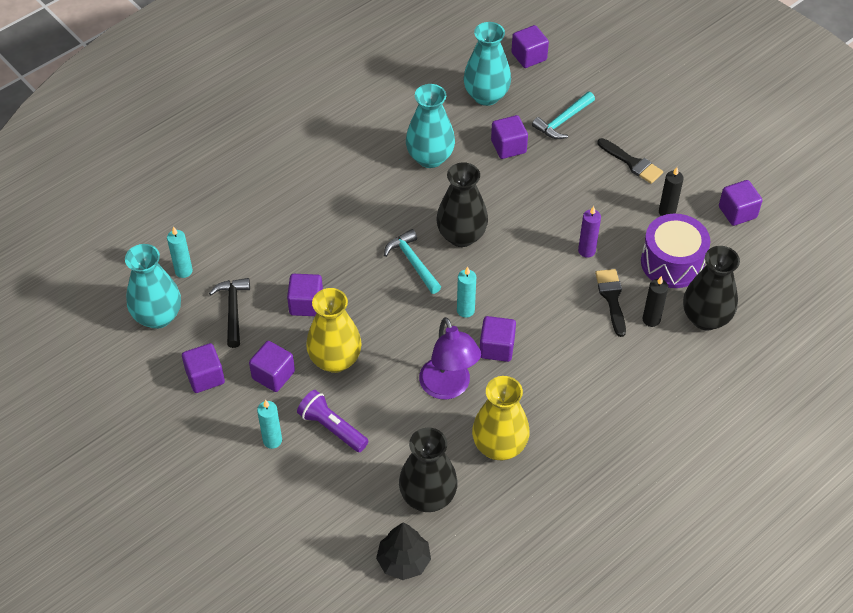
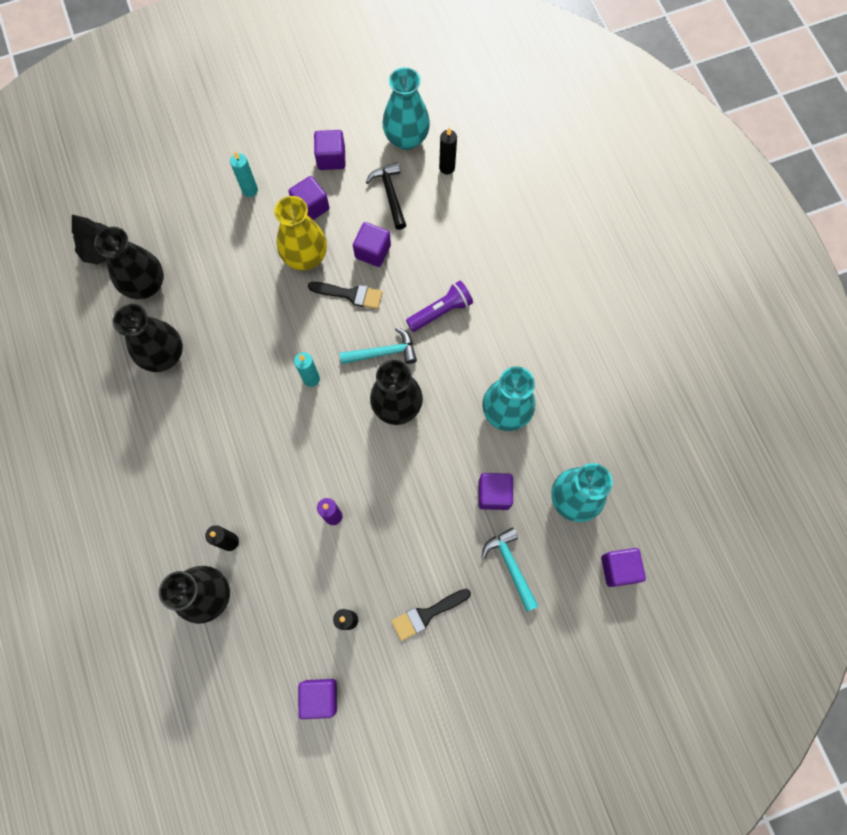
camera: 110 degrees right, 20 degrees up
turquoise candle [167,226,193,278] -> black candle [439,128,457,175]
black hammer [209,278,250,348] -> black hammer turned 120 degrees counterclockwise [366,162,406,230]
purple flashlight [297,390,369,452] -> purple flashlight moved to [406,281,473,332]
purple lamp [419,317,481,399] -> none
yellow vase [472,376,530,460] -> black vase [113,304,183,372]
purple cube [480,316,516,362] -> none
black brush [595,269,626,337] -> black brush moved to [308,282,383,309]
purple drum [641,214,710,288] -> none

